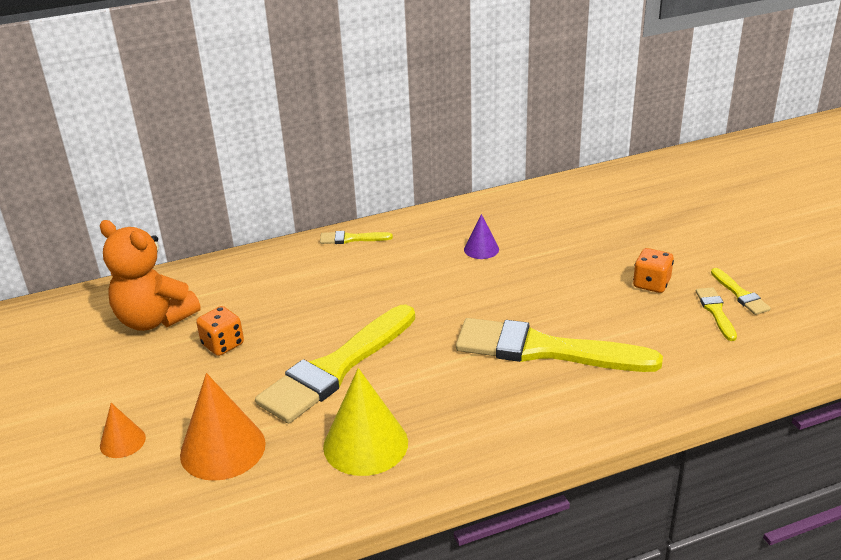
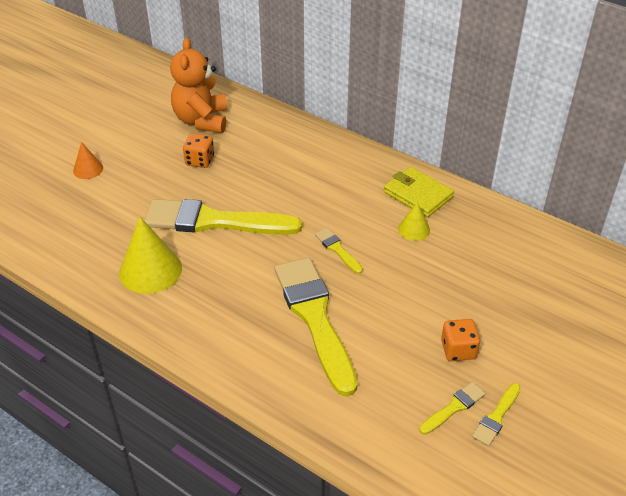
camera: 55 degrees right, 10 degrees up
orange cone [180,373,266,481] -> none
yellow brush [320,231,393,244] -> yellow brush moved to [315,228,363,274]
purple cone [464,214,499,259] -> yellow cone [398,202,430,241]
none -> yellow wallet [384,167,454,217]

